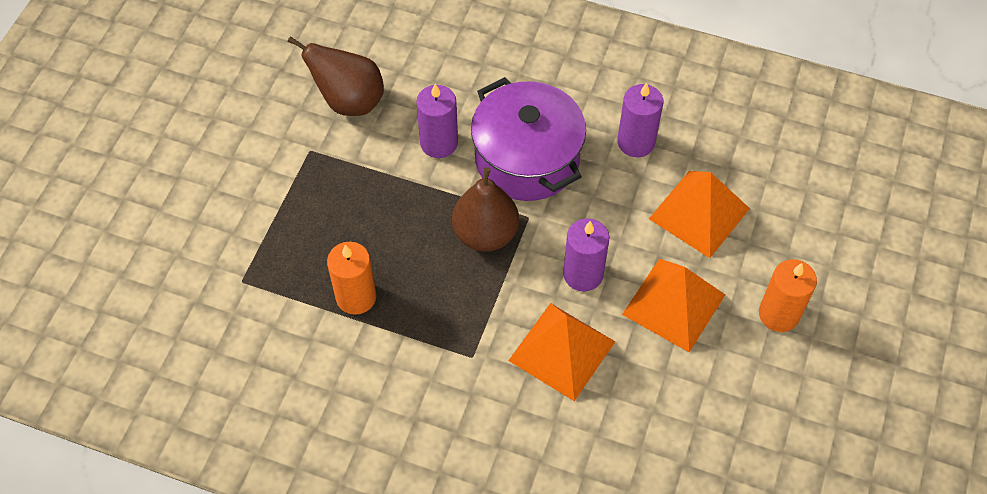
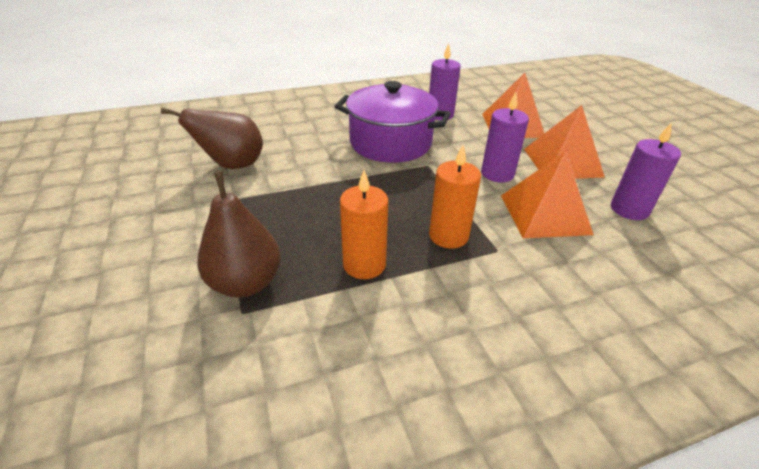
camera: 40 degrees left, 20 degrees down
purple candle [416,84,458,158] -> purple candle moved to [611,123,681,220]
brown pear [452,167,519,252] -> brown pear moved to [197,172,281,298]
orange candle [759,259,817,332] -> orange candle moved to [429,145,481,249]

